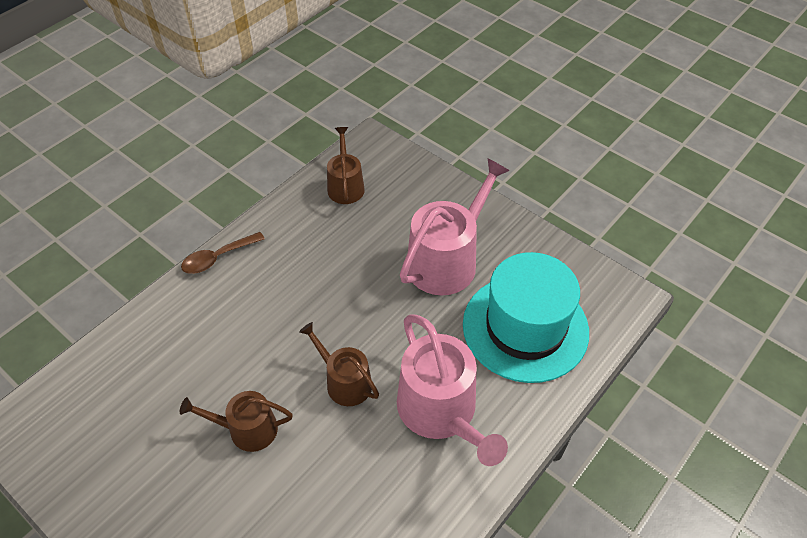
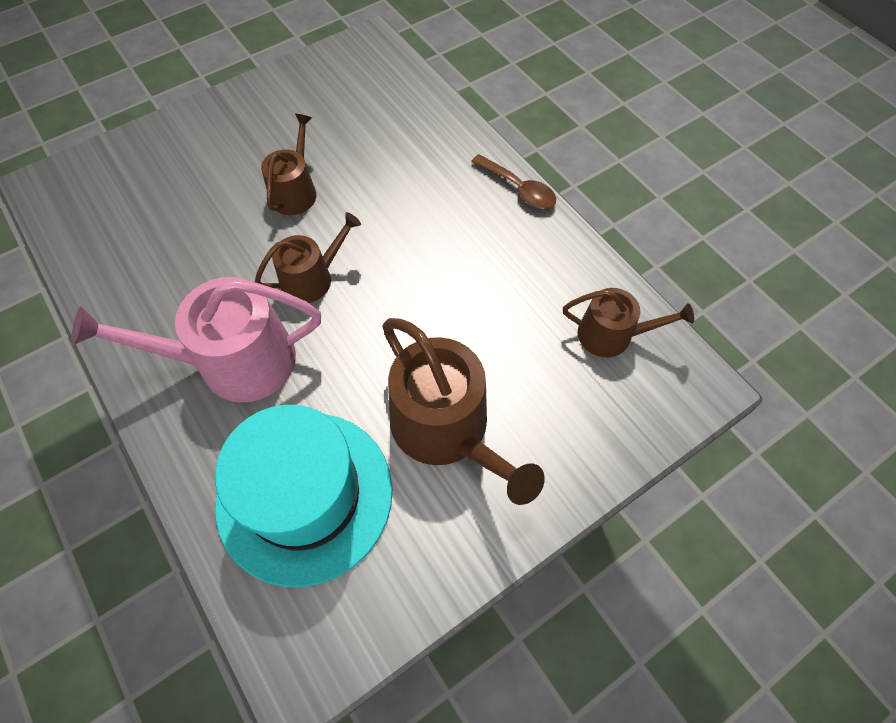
camera: 105 degrees right, 10 degrees up
brown spoon [181,232,265,274] -> brown spoon turned 150 degrees clockwise [471,154,556,209]
pink watering can [400,158,510,295] -> brown watering can [382,318,545,505]

